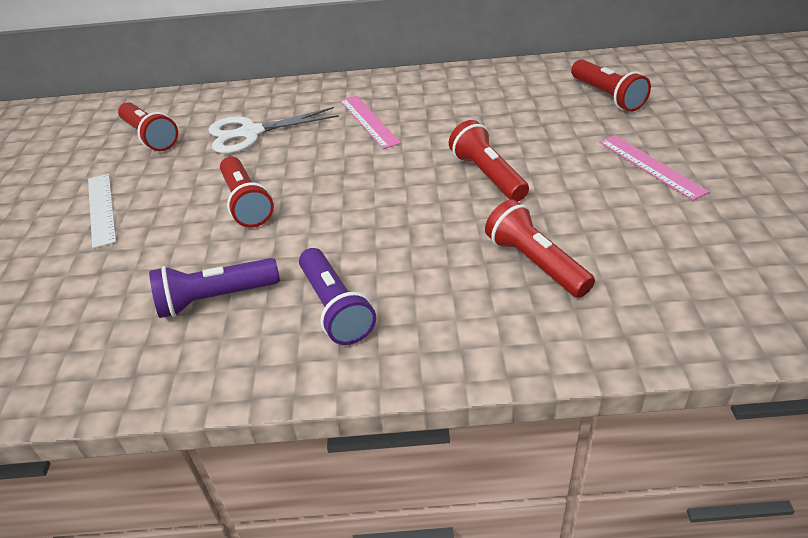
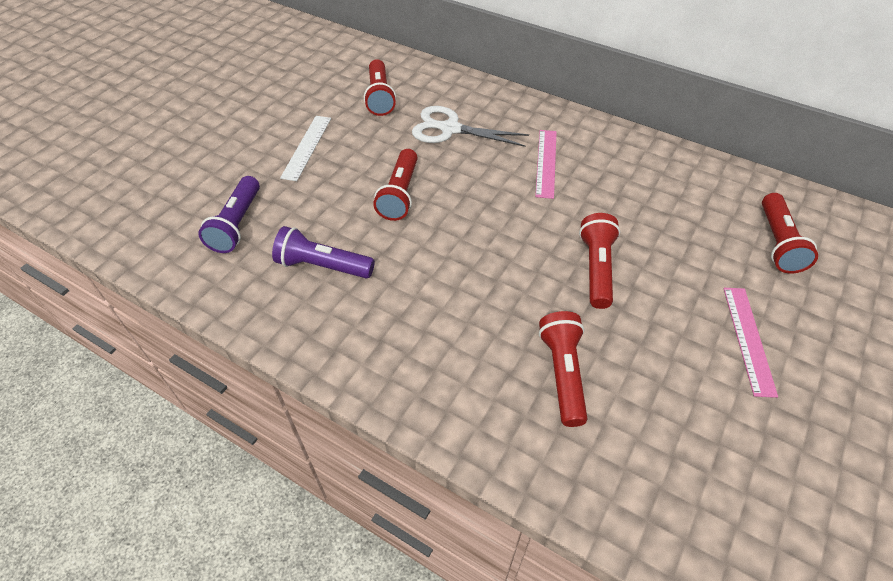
camera: 30 degrees right, 10 degrees up
purple flashlight [299,248,376,345] -> purple flashlight moved to [198,176,260,253]

